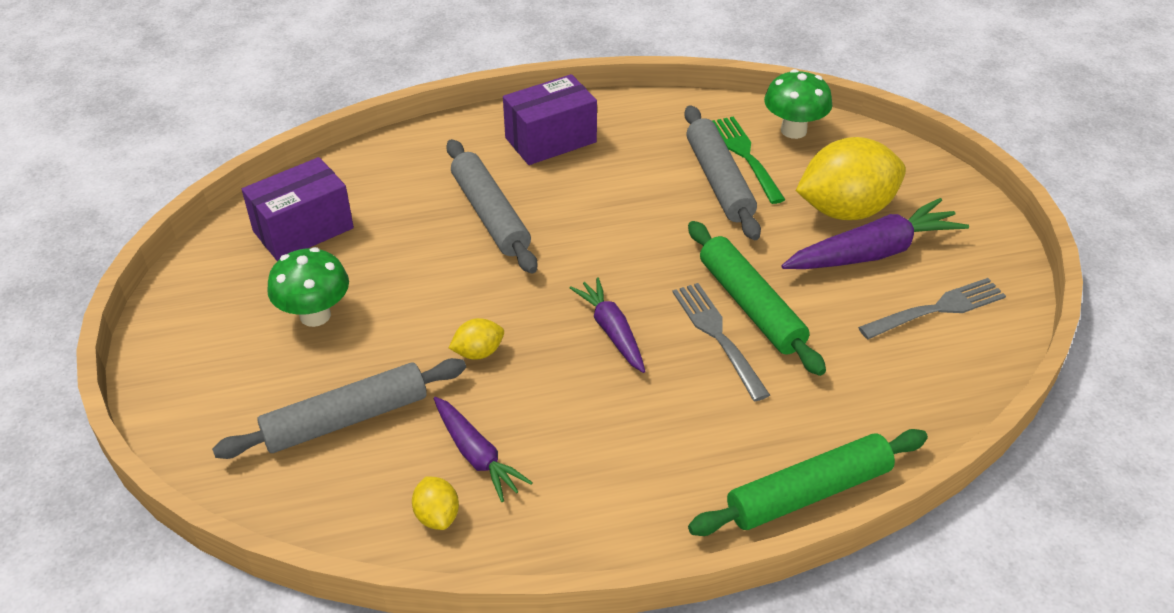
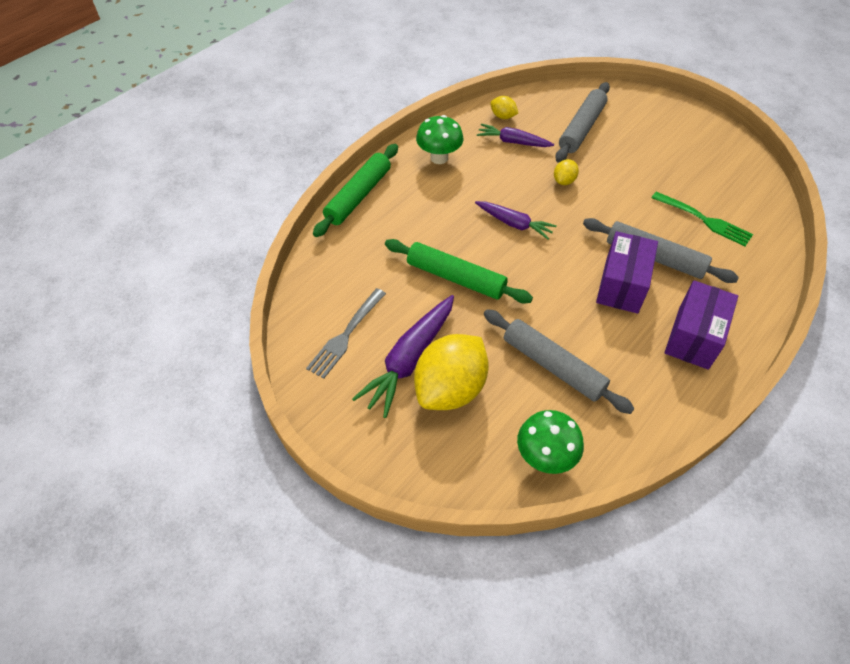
camera: 145 degrees right, 10 degrees up
purple box [242,157,354,261] -> purple box moved to [596,231,658,314]
green mushroom [267,247,349,327] -> green mushroom moved to [416,115,463,164]
grey fork [673,283,770,401] -> none
green fork [712,116,785,204] -> green fork moved to [652,192,753,246]

